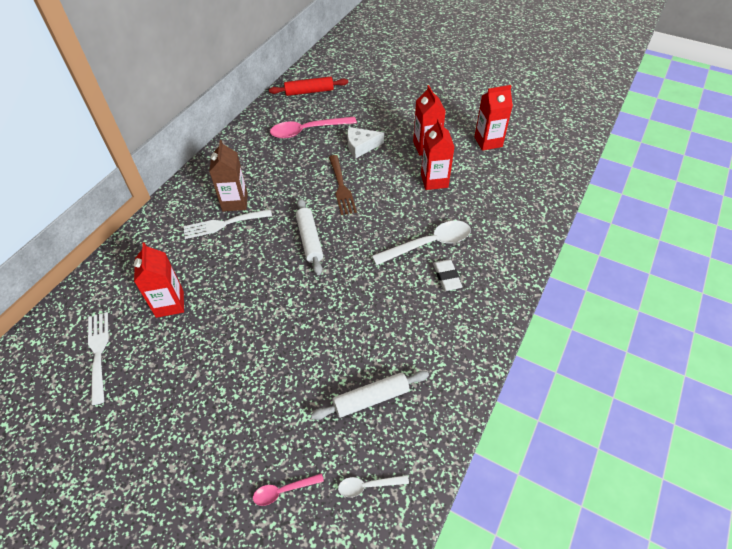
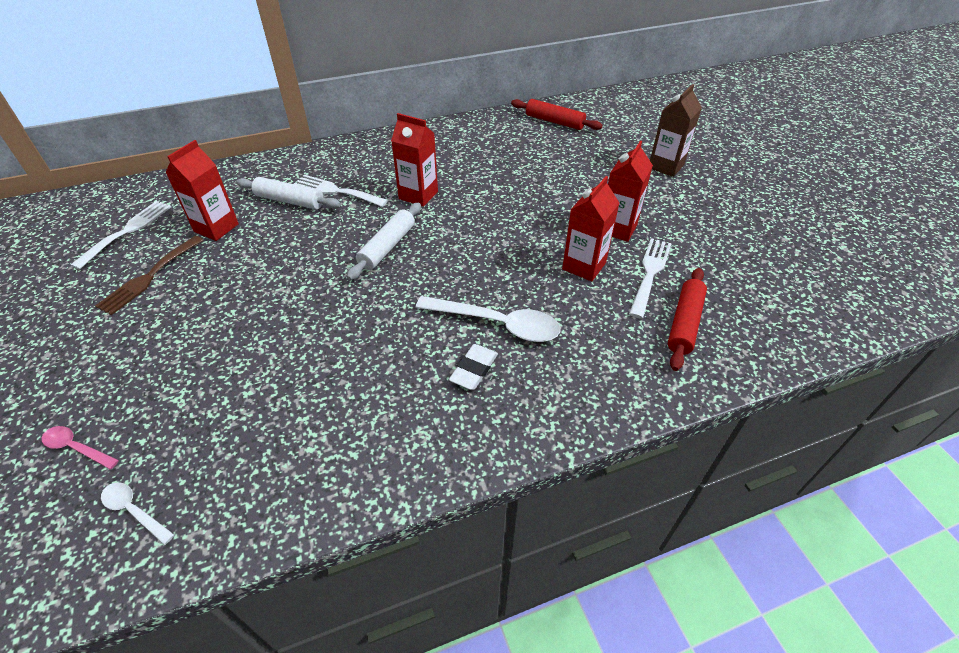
camera: 40 degrees right, 5 degrees down
brown carton [209,140,248,212] -> brown carton moved to [650,84,702,177]
pink spoon [270,117,357,138] -> none
white rolling pin [311,371,429,420] -> white rolling pin moved to [236,177,341,210]
brown fork [329,155,357,215] -> brown fork moved to [95,236,204,315]
white cheese [347,127,384,159] -> none
red carton [474,85,513,151] -> red carton moved to [391,113,438,207]
none -> white fork [629,238,672,319]
none -> red rolling pin [668,268,707,371]

